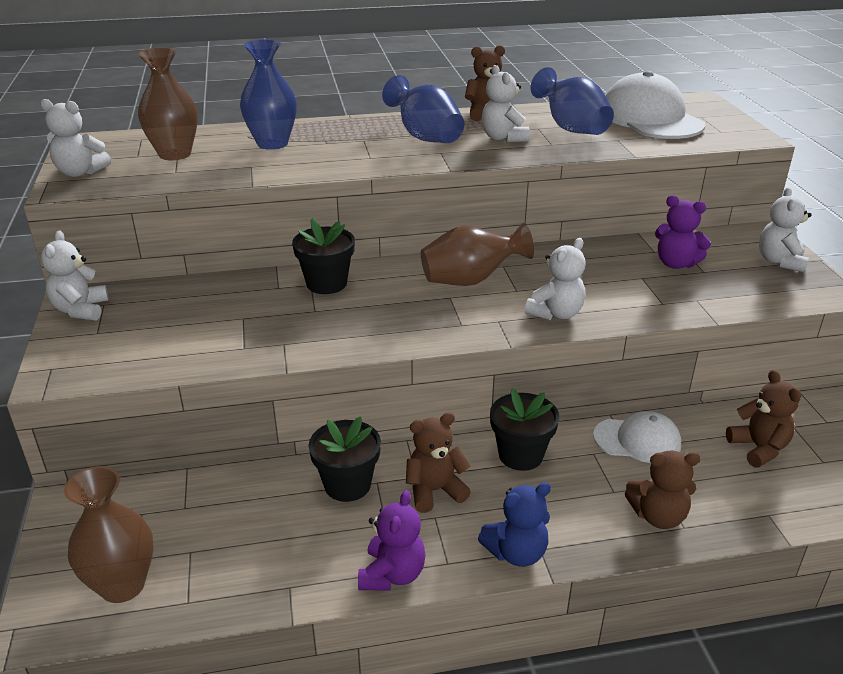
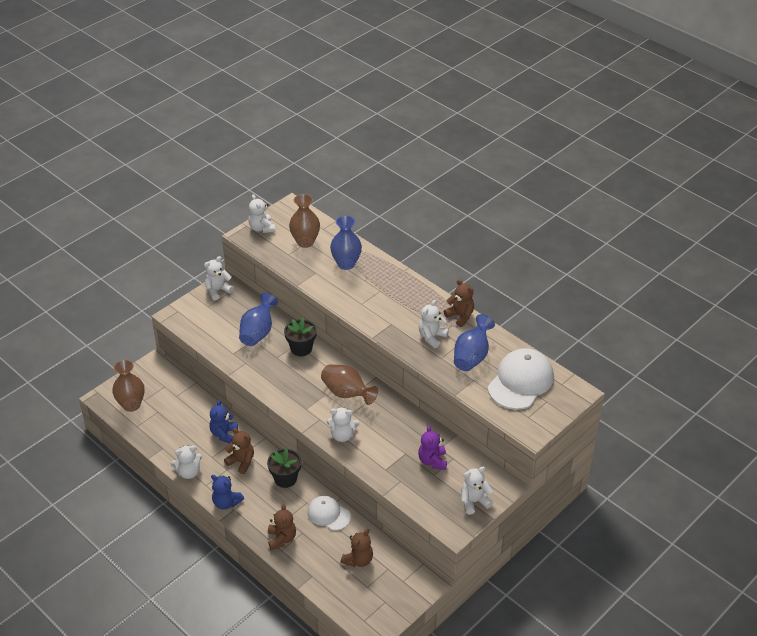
camera: 55 degrees right, 10 degrees up
black flower pot [309,416,381,502] -> blue teddy bear [209,400,238,444]
purple teddy bear [358,490,426,591] -> white teddy bear [170,445,202,479]
blue vase [382,75,464,143] -> blue vase moved to [239,293,278,346]
white cap [593,411,681,463] -> white cap turned 150 degrees clockwise [307,496,351,531]
brown teddy bear [625,450,701,529] -> brown teddy bear turned 150 degrees counterclockwise [268,504,296,550]

